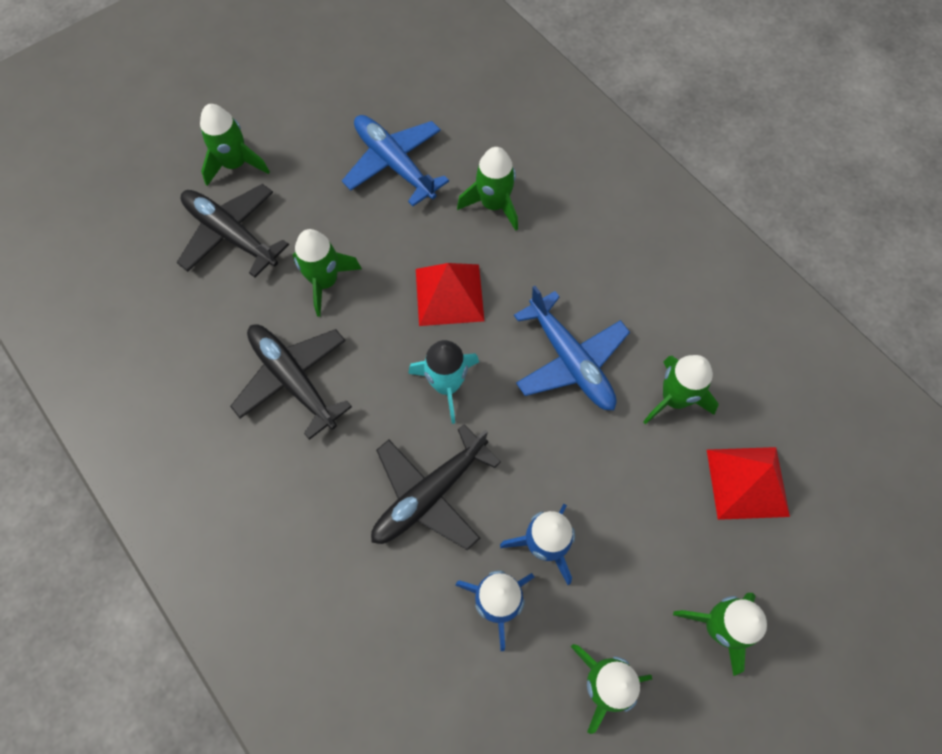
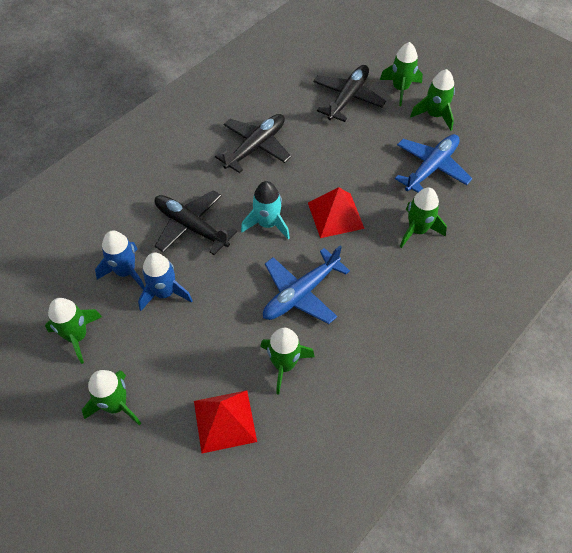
camera: 80 degrees right, 10 degrees down
green rocket [293,229,362,317] -> green rocket moved to [410,69,455,131]

